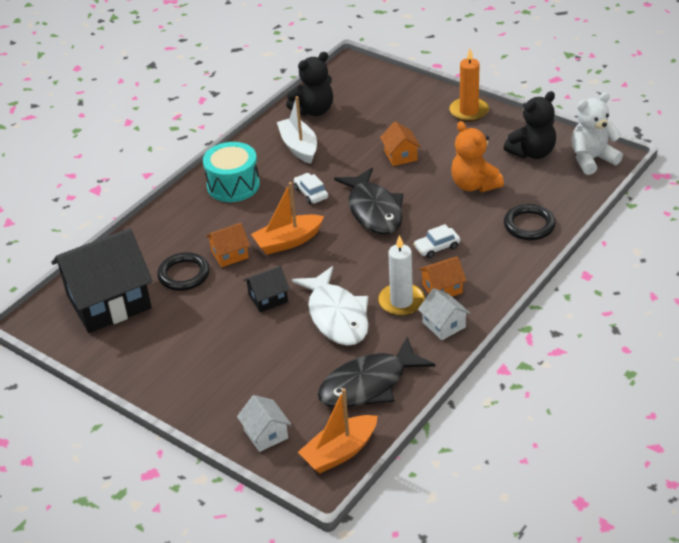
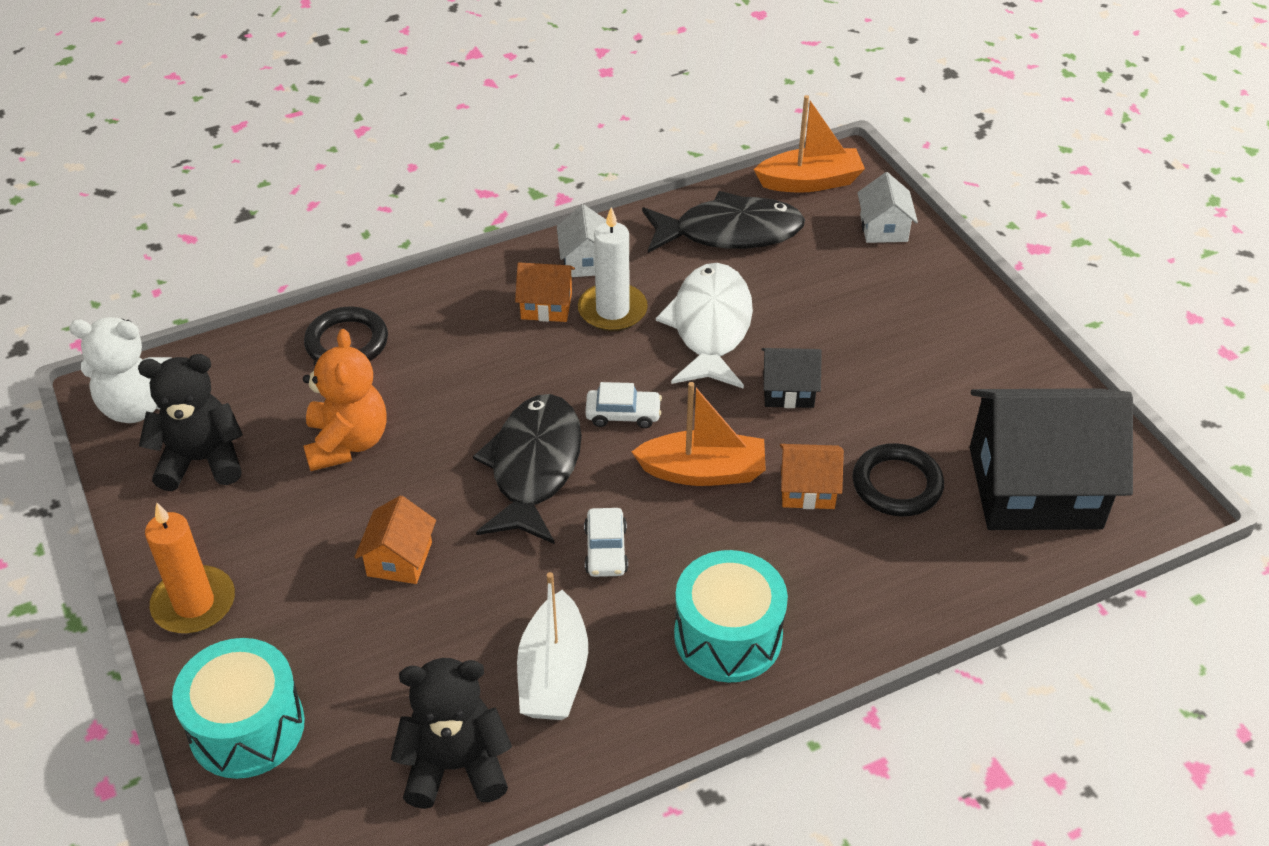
camera: 155 degrees left, 5 degrees up
white car [414,224,460,258] -> white car moved to [585,382,662,428]
none -> turquoise drum [172,638,305,779]

